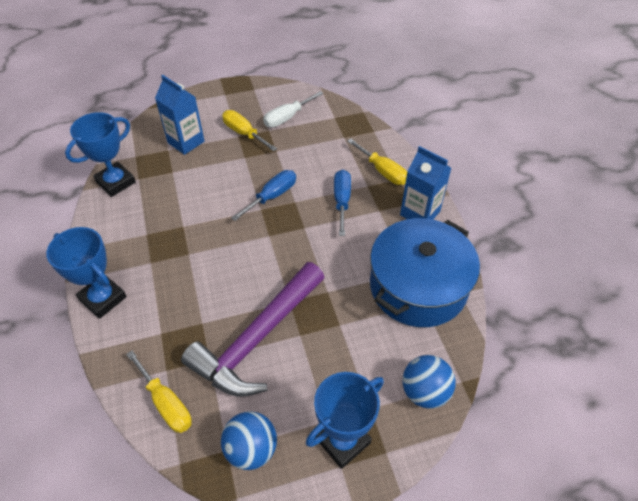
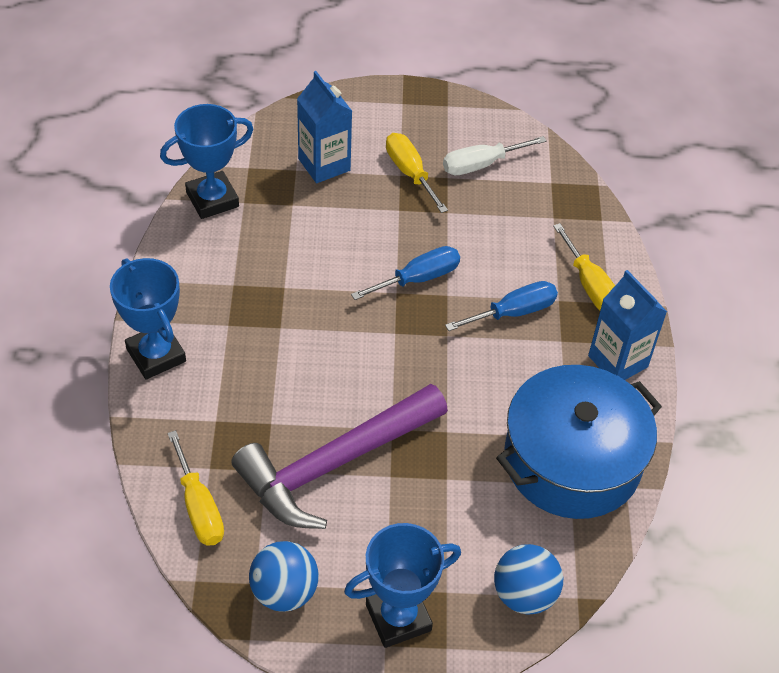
camera: 15 degrees right, 0 degrees up
blue screwdriver [334,170,351,236] -> blue screwdriver turned 45 degrees clockwise [445,281,558,331]

